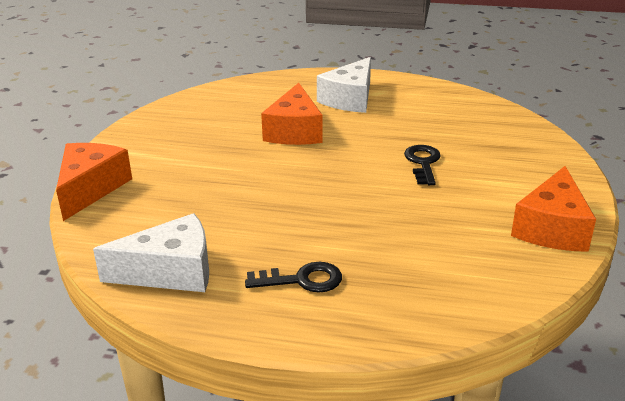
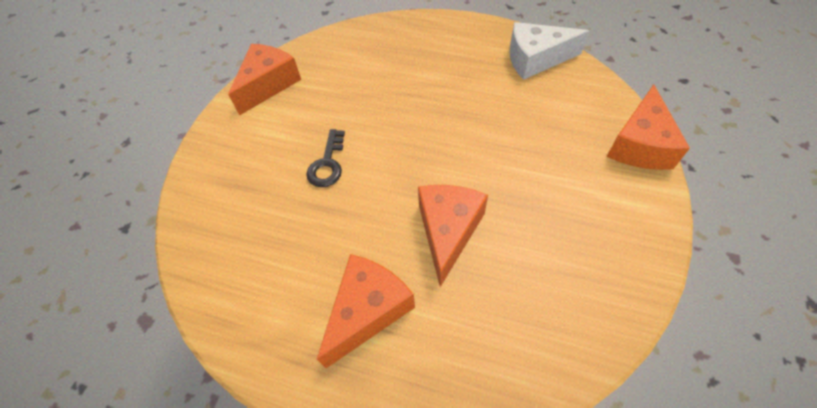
camera: 170 degrees left, 25 degrees up
black key [245,262,342,293] -> none
white cheese [317,57,371,113] -> orange cheese [317,254,415,368]

